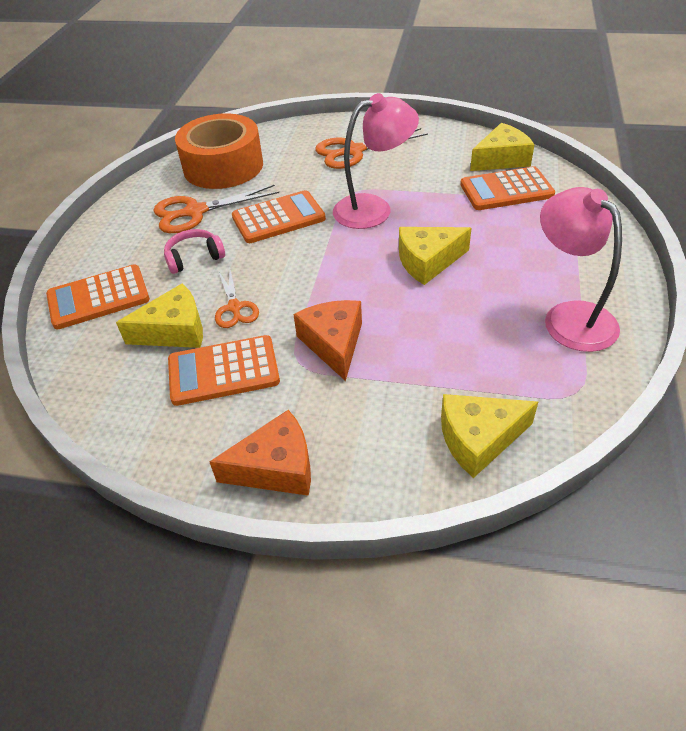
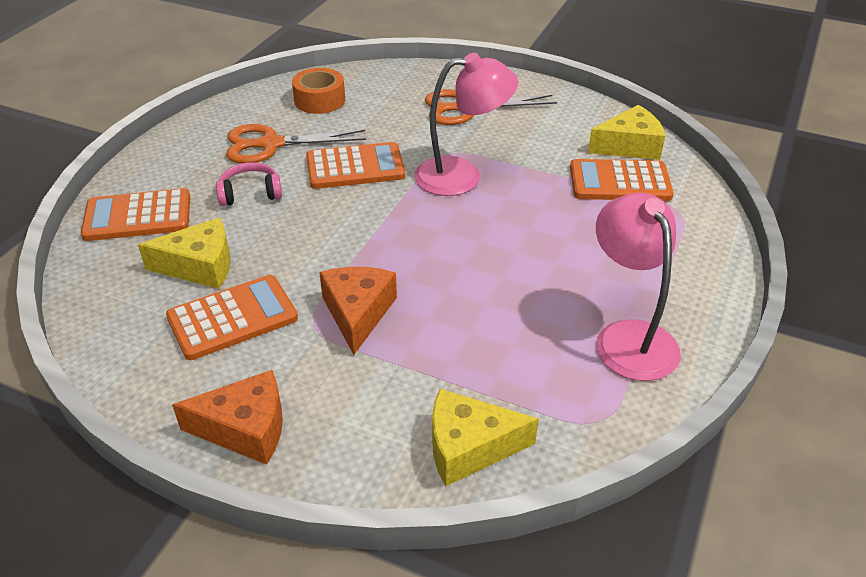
camera: 10 degrees right, 5 degrees down
orange calculator [168,335,280,406] -> orange calculator turned 150 degrees clockwise [166,275,298,360]
orange tape [175,113,263,189] -> orange tape [292,68,345,114], size x0.57
orange scissors [215,270,259,328] -> none
yellow cheese [399,227,472,285] -> none

